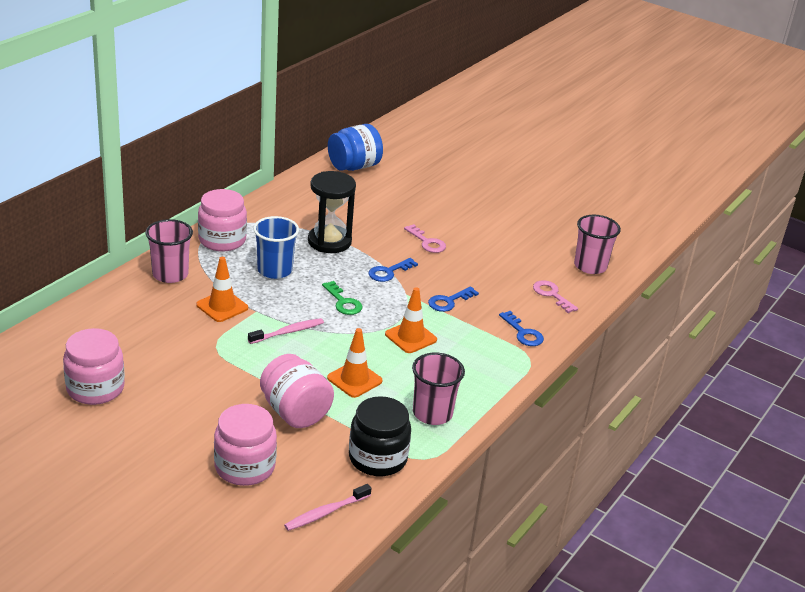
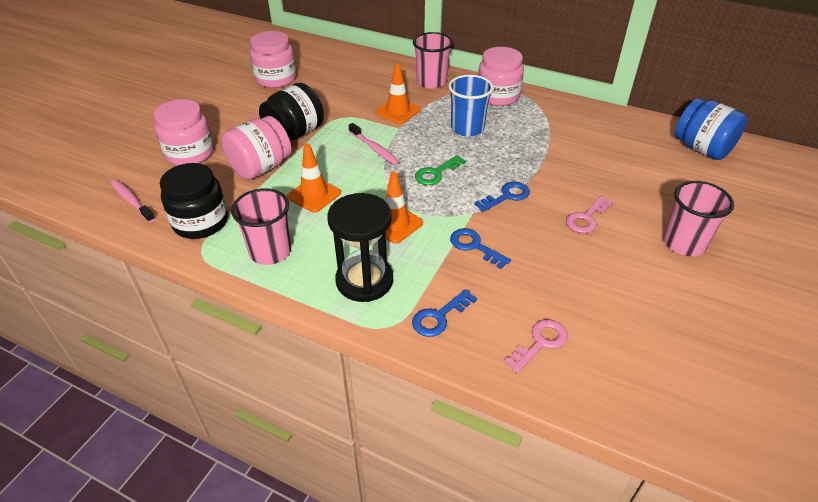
camera: 85 degrees right, 10 degrees up
black hourglass [308,171,356,253] -> black hourglass moved to [327,193,393,302]
blue key [368,258,418,282] -> blue key turned 105 degrees clockwise [474,182,530,212]
pink cup [574,215,621,274] -> pink cup moved to [663,181,734,256]
none -> black jar [259,83,324,140]

